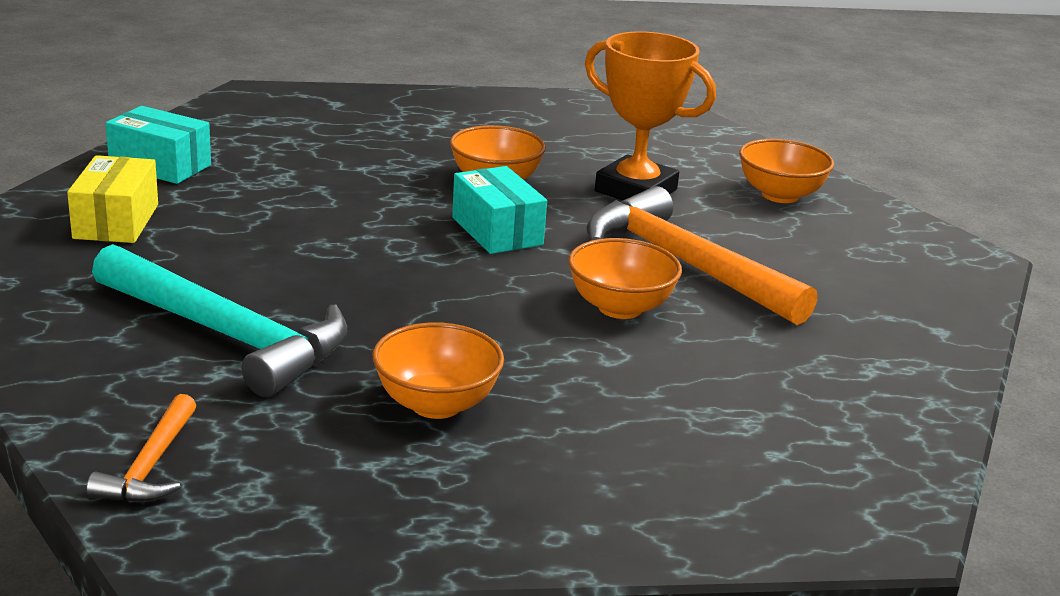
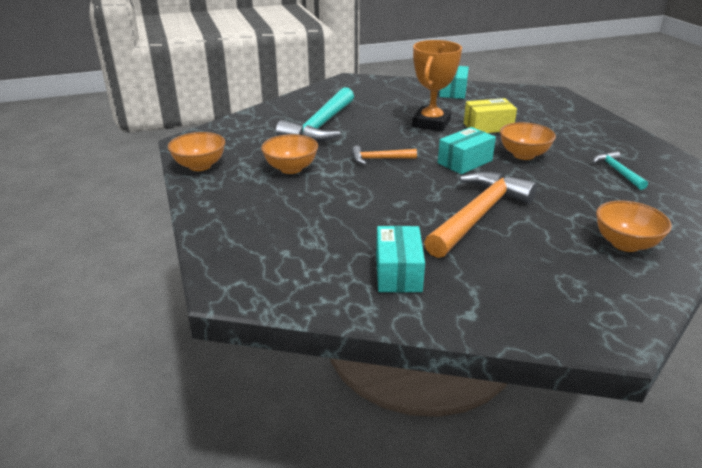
camera: 80 degrees right, 5 degrees up
yellow box [67,155,158,243] -> yellow box moved to [464,98,517,133]
orange hammer [86,394,196,503] -> orange hammer moved to [352,146,417,164]
orange bowl [568,238,682,319] -> orange bowl moved to [168,132,225,171]
orange trophy [585,31,716,200] -> orange trophy moved to [412,40,462,131]
none -> turquoise box [376,226,425,292]
none -> turquoise hammer [593,151,648,190]

